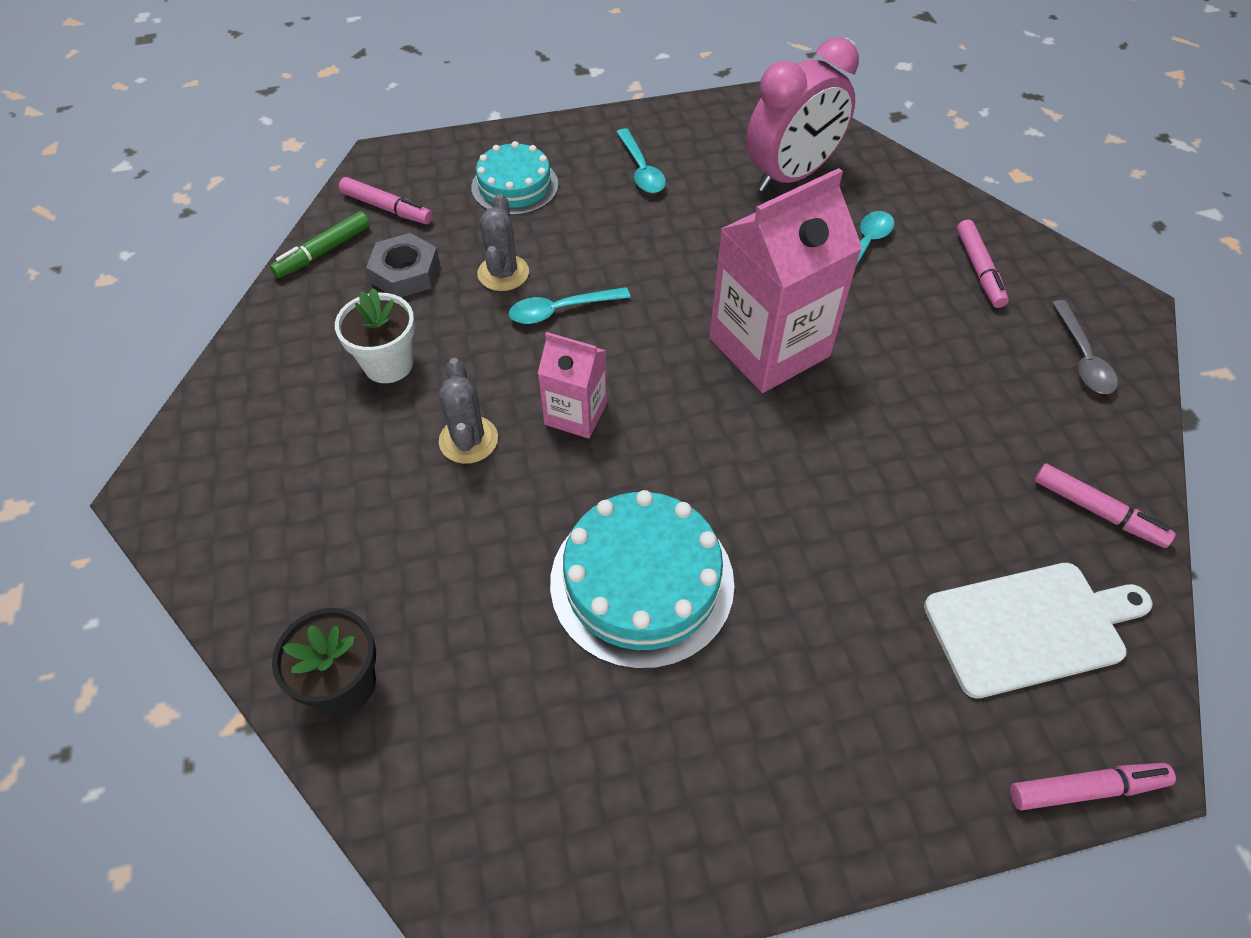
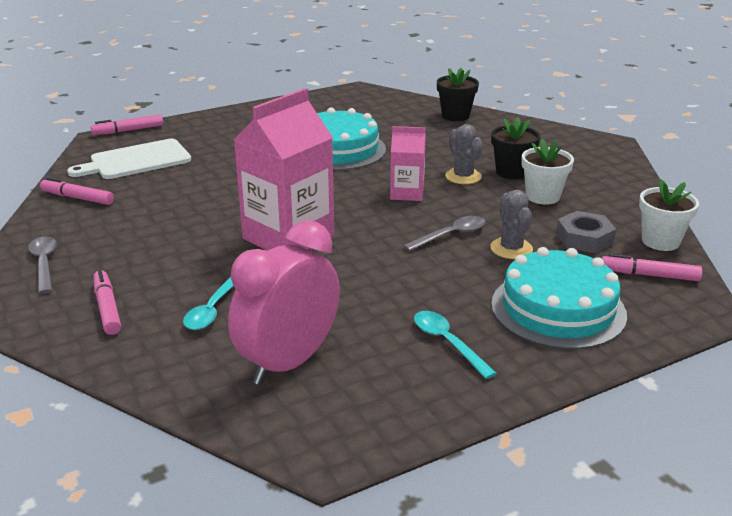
camera: 165 degrees right, 25 degrees down
green marker [270,211,370,278] -> white flower pot [639,179,699,251]
turquoise cake [471,141,559,215] -> turquoise cake [491,247,627,349], size x1.54
turquoise spoon [509,287,631,324] -> grey spoon [403,216,485,251]
none -> black flower pot [491,118,540,179]

